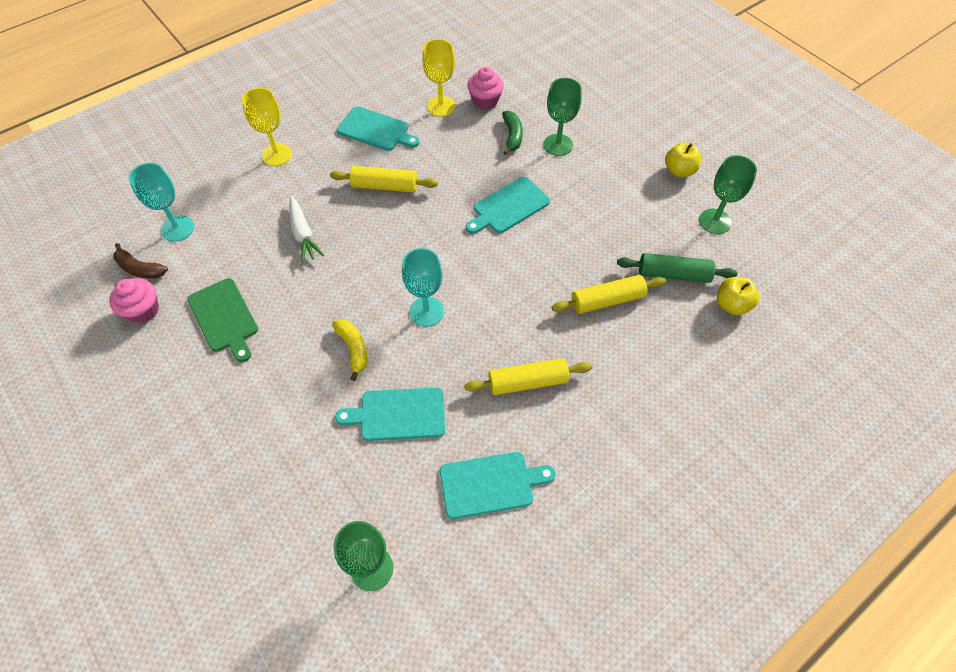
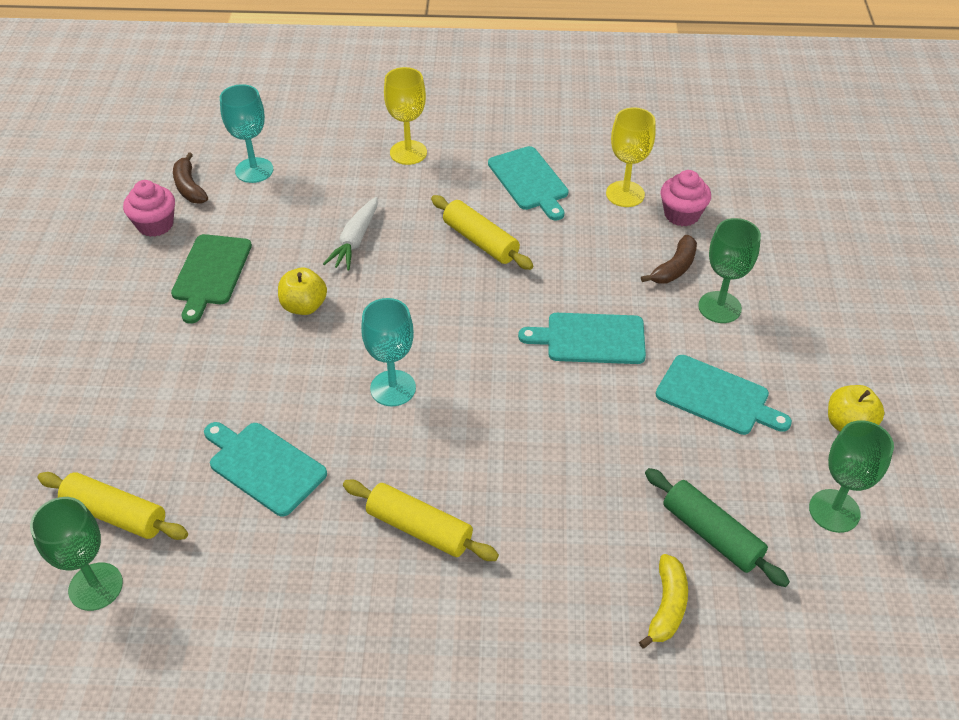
camera: 40 degrees right, 10 degrees down
yellow banana [332,319,367,381] -> yellow banana moved to [639,554,688,648]
turquoise cutting board [440,452,556,519] -> turquoise cutting board moved to [656,355,792,435]
green banana [502,111,523,155] -> brown banana [641,235,697,283]
yellow rolling pin [552,275,666,314] -> yellow rolling pin moved to [38,472,188,540]
yellow apple [717,277,759,315] -> yellow apple moved to [278,268,327,315]

